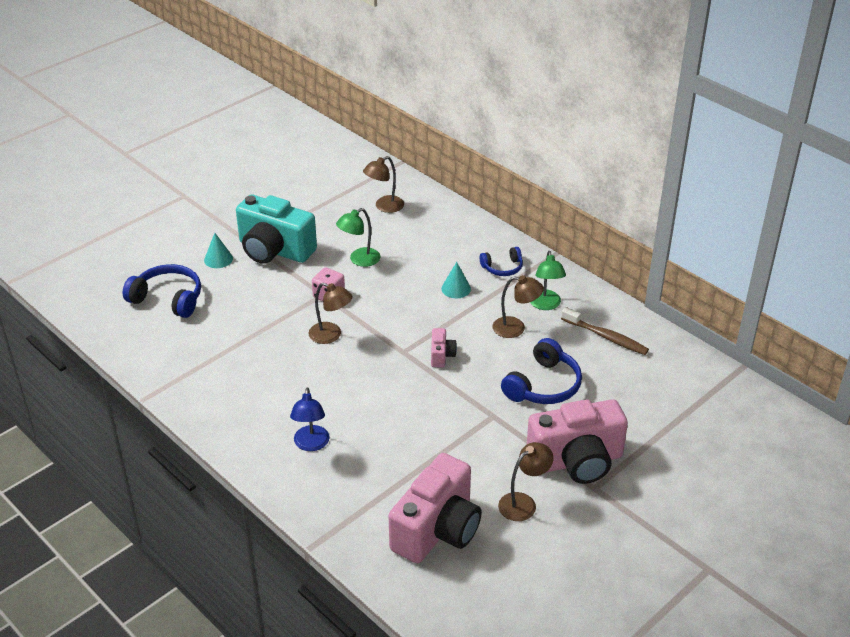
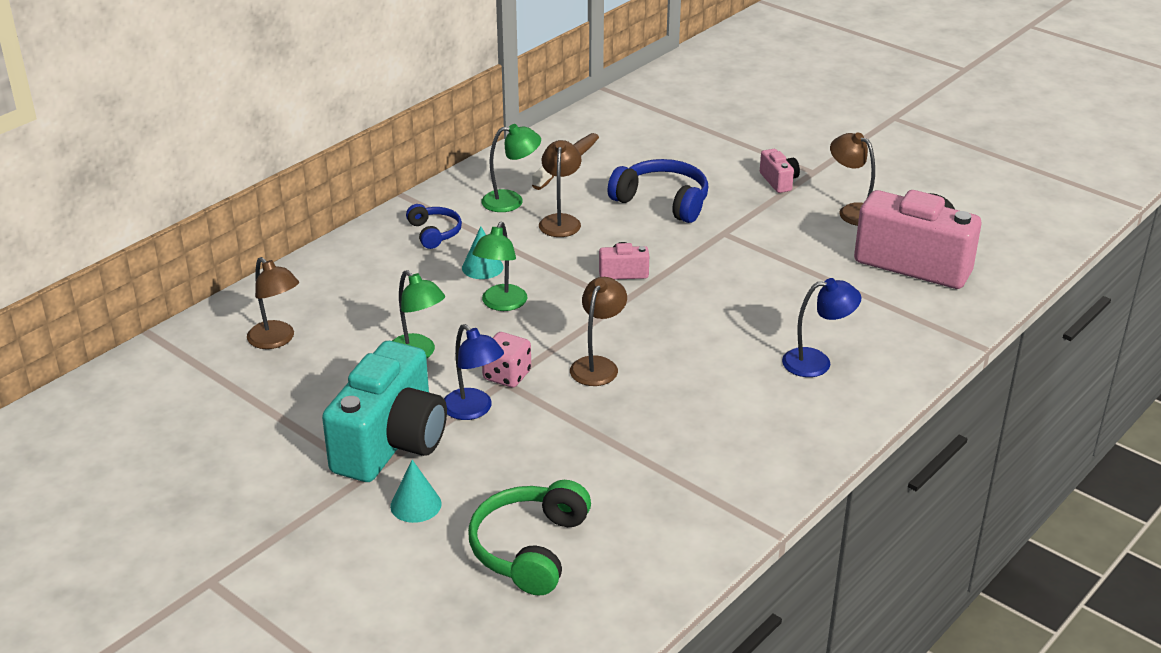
camera: 95 degrees left, 5 degrees down
blue headphones [123,264,201,318] -> green headphones [468,480,591,596]
pink camera [527,400,628,484] -> pink camera [760,149,800,193], size x0.43
none -> blue lamp [444,324,504,420]
none -> green lamp [472,222,527,311]

